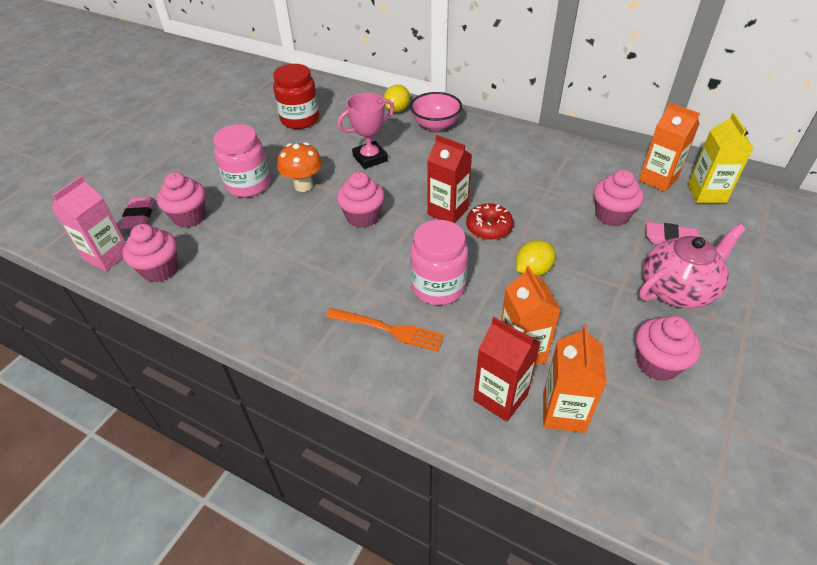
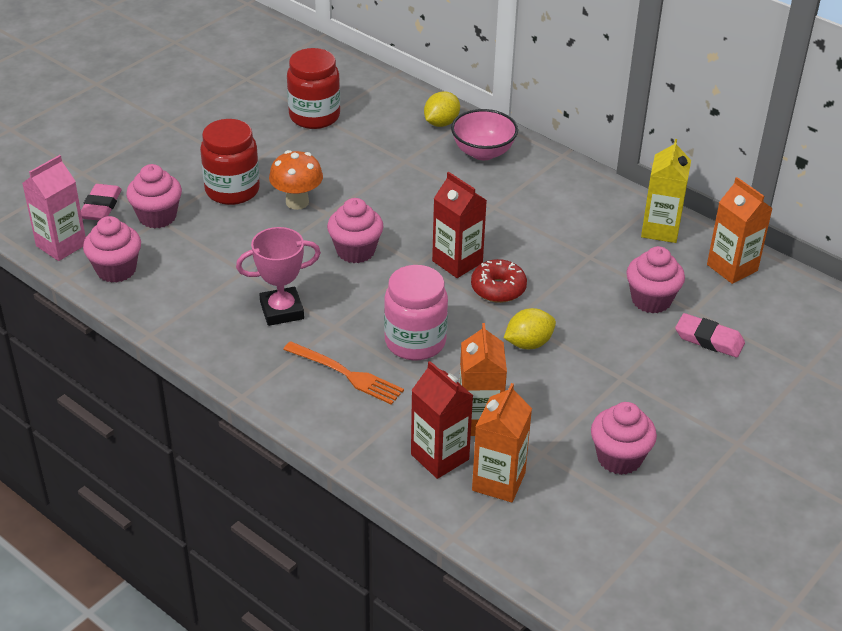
camera: 10 degrees right, 5 degrees down
pink jar [213,124,270,197] -> red jar [200,119,260,205]
pink trophy [338,93,395,169] -> pink trophy moved to [236,227,321,326]
pink teapot [639,224,746,308] -> none
yellow carton [688,113,753,203] -> yellow carton moved to [641,139,691,243]

